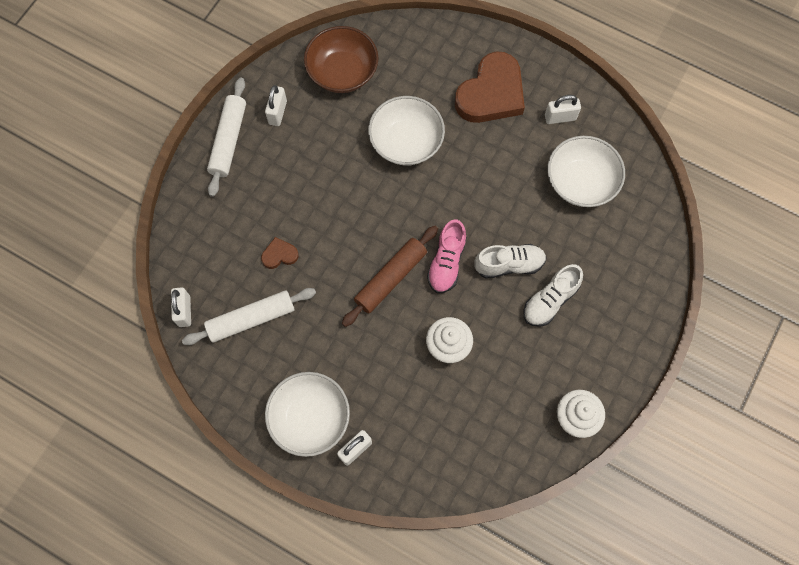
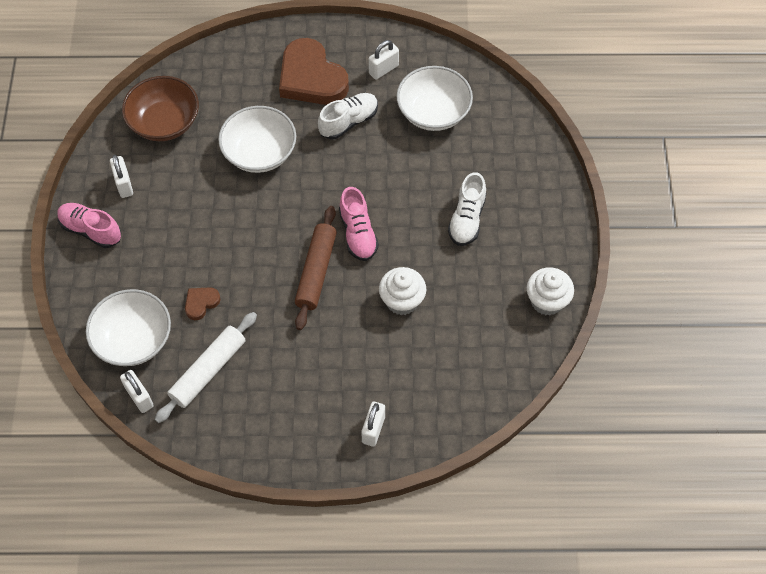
camera: 30 degrees left, 10 degrees down
white rolling pin [207,77,246,197] -> pink shoe [57,203,121,248]
white bowl [265,372,350,457] -> white bowl moved to [86,289,171,366]
brown heart [455,51,525,123] -> brown heart turned 135 degrees clockwise [279,38,349,105]
white shoe [474,244,547,279] -> white shoe moved to [318,93,378,139]

